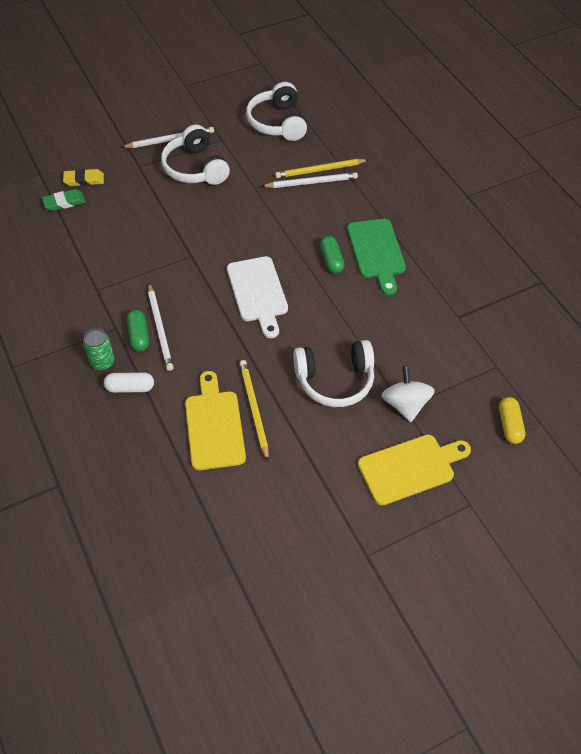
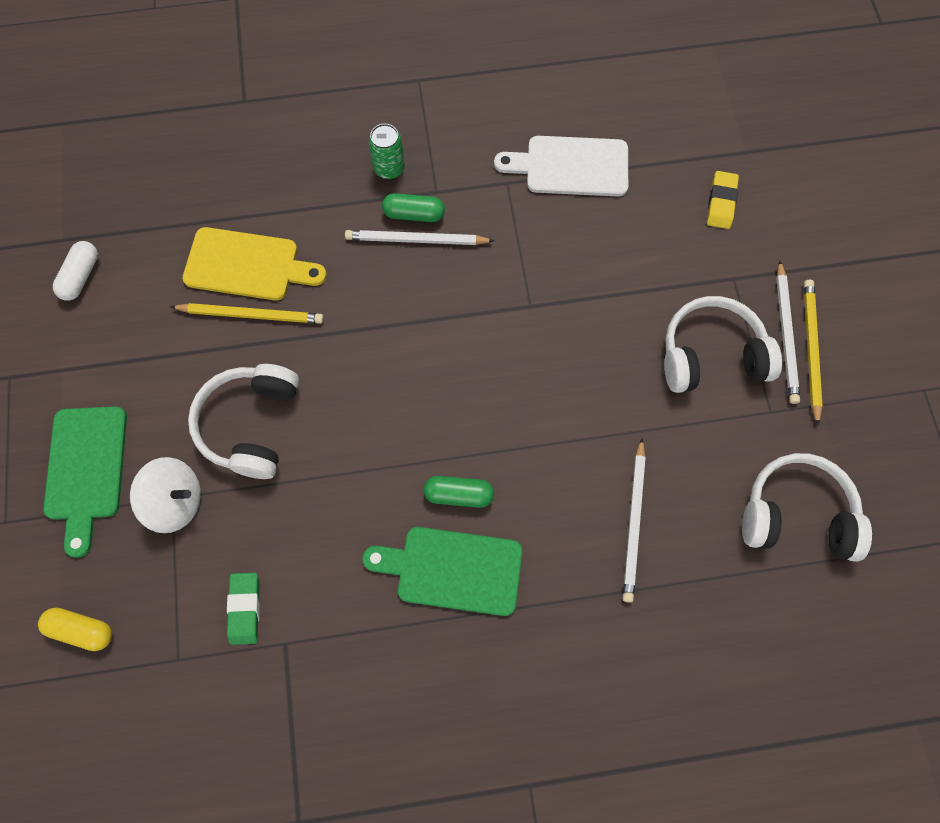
camera: 110 degrees right, 15 degrees up
green eraser [42,189,85,211] -> green eraser moved to [227,573,260,645]
white capsule [104,372,154,393] -> white capsule moved to [53,241,98,301]
white cutting board [227,256,288,338] -> white cutting board moved to [494,136,628,197]
yellow pencil [275,159,368,178] -> yellow pencil moved to [804,280,823,426]
yellow cutting board [358,435,471,505] -> green cutting board [43,406,127,558]

